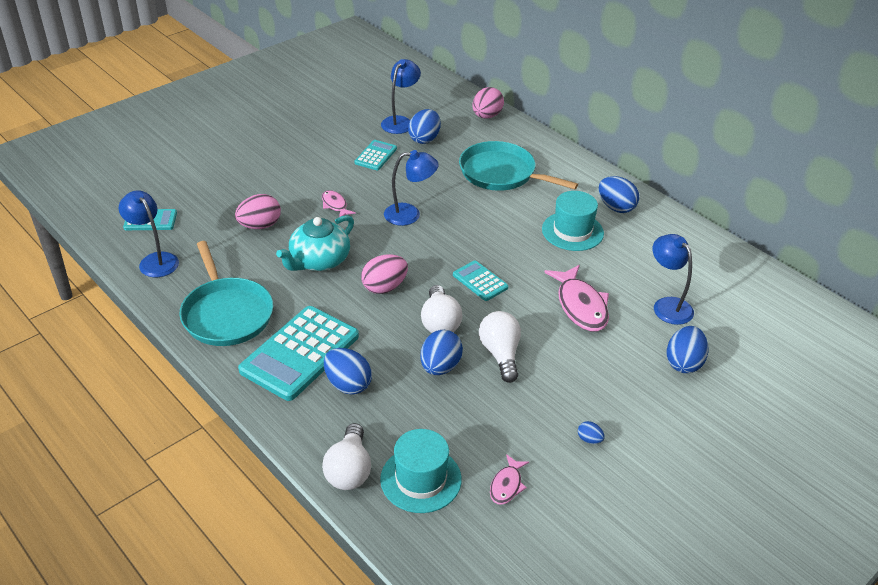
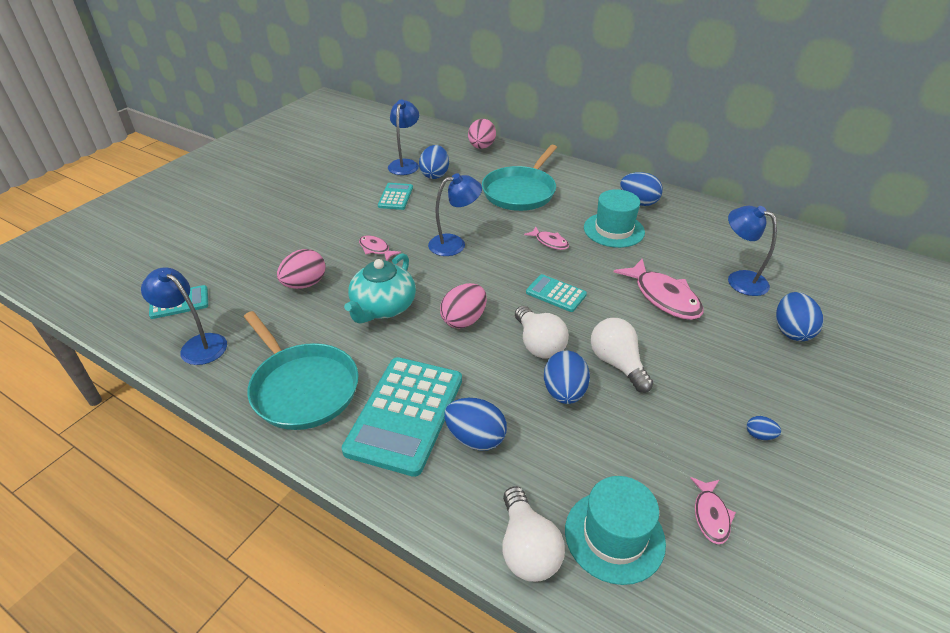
camera: 15 degrees left, 0 degrees up
turquoise pan [459,141,578,191] -> turquoise pan turned 75 degrees counterclockwise [482,145,557,211]
none -> pink fish [524,226,569,250]

